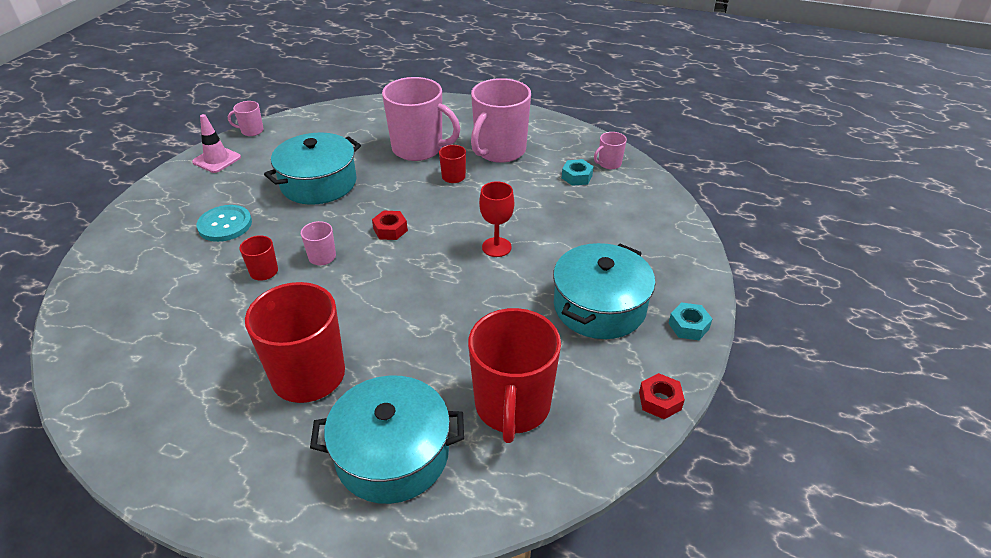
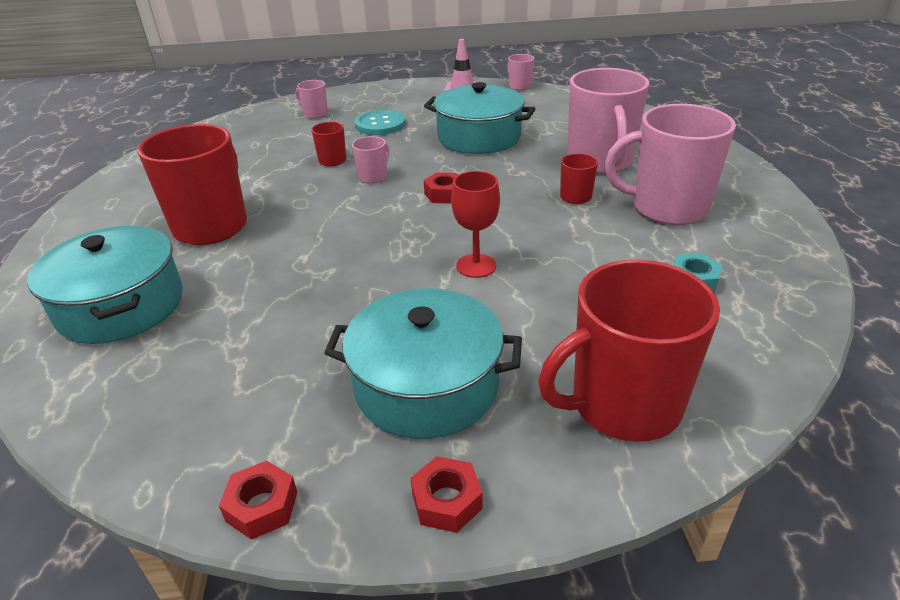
camera: 65 degrees right, 5 degrees down
red mug [468,308,561,443] -> red mug moved to [538,259,720,442]
pink mug [594,132,627,169] -> pink mug moved to [295,80,328,119]
turquoise nut [668,302,712,340] -> red nut [411,456,483,533]

